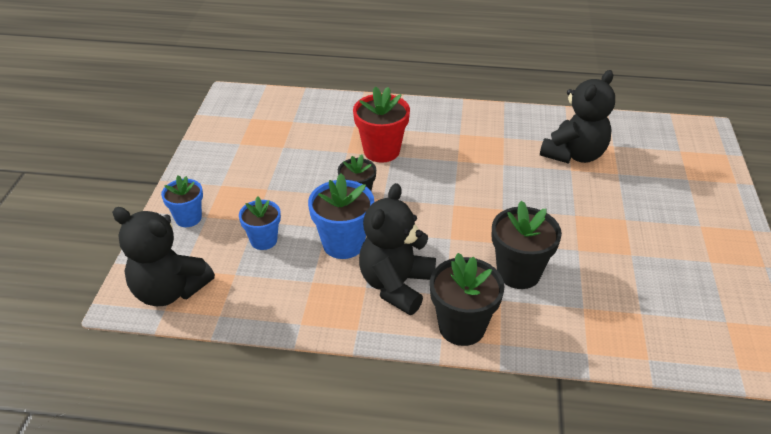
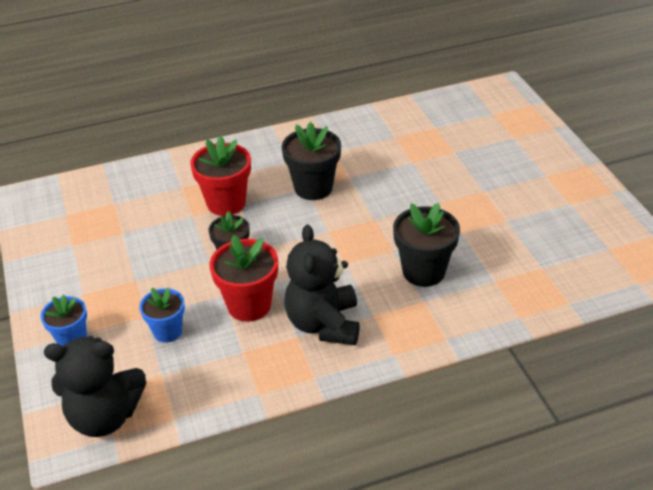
camera: 25 degrees left, 0 degrees up
blue flower pot [308,173,374,259] -> red flower pot [210,235,278,322]
black flower pot [430,253,505,346] -> black flower pot moved to [282,122,341,200]
black teddy bear [540,70,615,164] -> none

